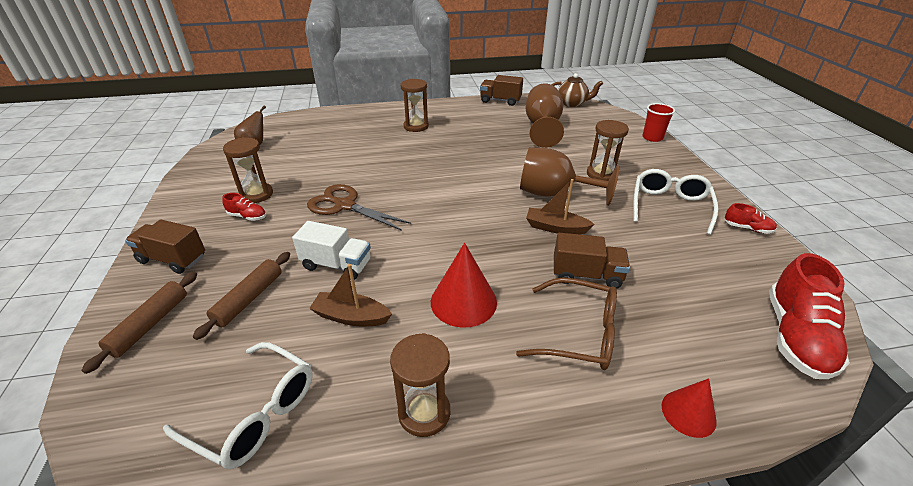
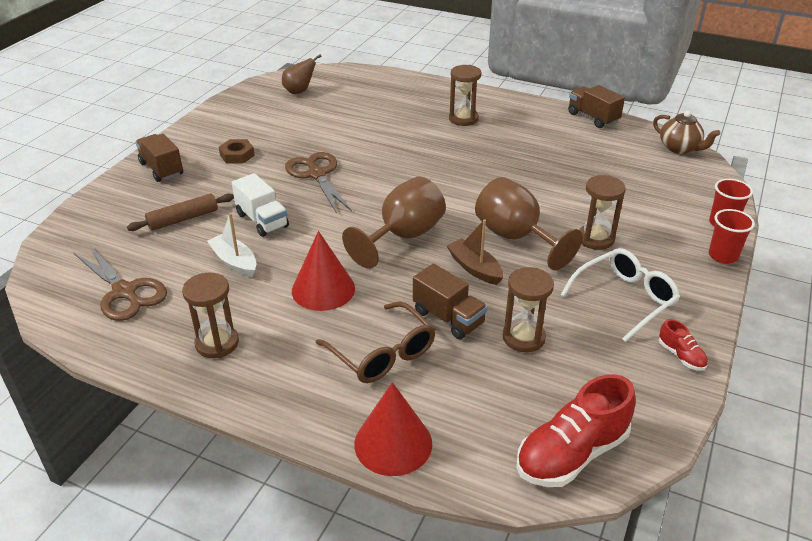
camera: 35 degrees right, 0 degrees up
brown rolling pin [81,272,197,374] -> none
white glasses [163,342,313,469] -> brown scissors [74,246,167,321]
red shoe [222,193,266,221] -> brown nut [219,139,255,164]
brown hourglass [223,137,273,203] -> brown hourglass moved to [503,267,554,352]
brown boat [309,264,392,326] -> white boat [207,213,256,278]
brown goblet [525,83,564,148] -> brown goblet moved to [342,177,446,269]
red cone [662,378,717,438] -> red cone [354,382,432,476], size x1.63
none -> red cup [709,209,755,264]

